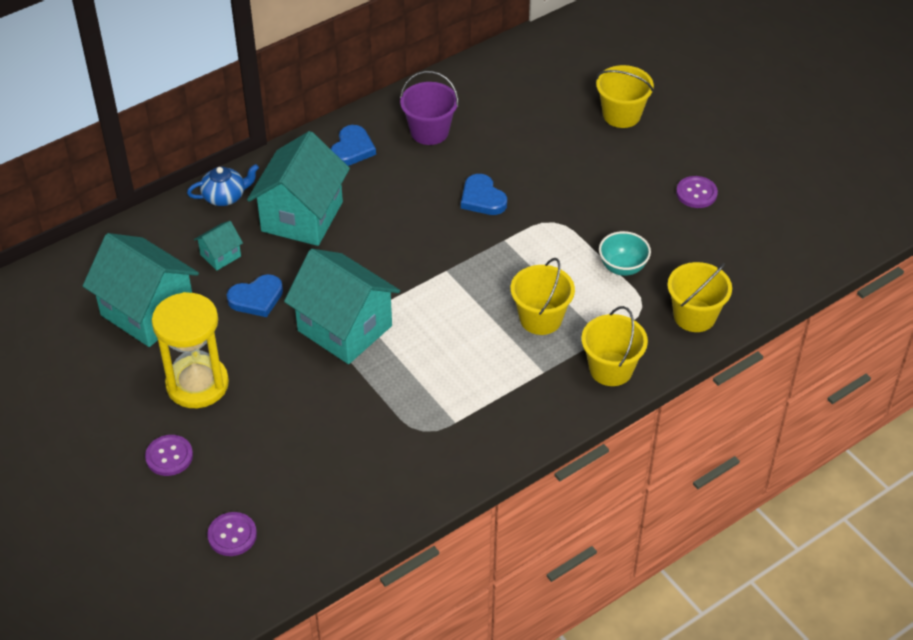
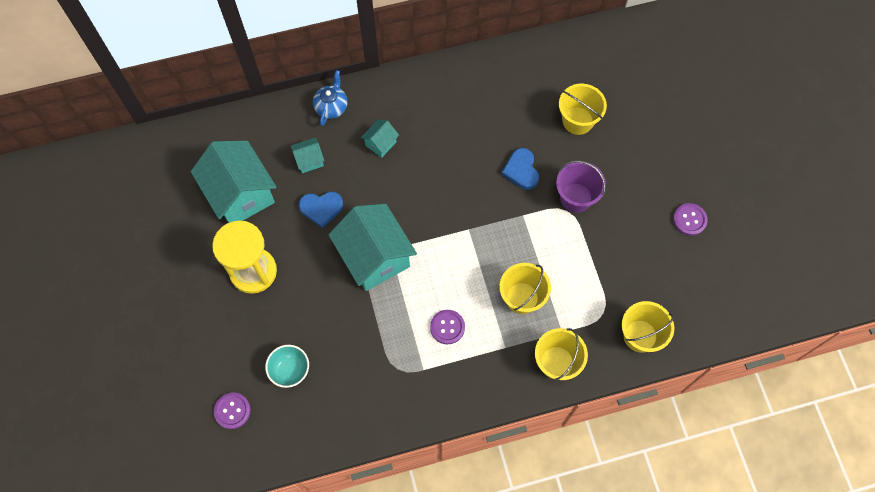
camera: 20 degrees right, 20 degrees up
purple button [145,435,193,476] -> purple button moved to [430,310,465,344]
blue teapot [187,164,259,206] -> blue teapot turned 75 degrees counterclockwise [313,70,348,126]
turquoise house [247,131,350,246] -> turquoise house [361,119,399,158], size x0.45
blue heart [331,125,376,166] -> none
purple bucket [400,71,459,145] -> purple bucket moved to [556,160,606,213]
yellow bucket [596,65,654,128] -> yellow bucket moved to [559,84,607,135]
turquoise bowl [599,231,651,276] -> turquoise bowl moved to [265,345,309,388]

